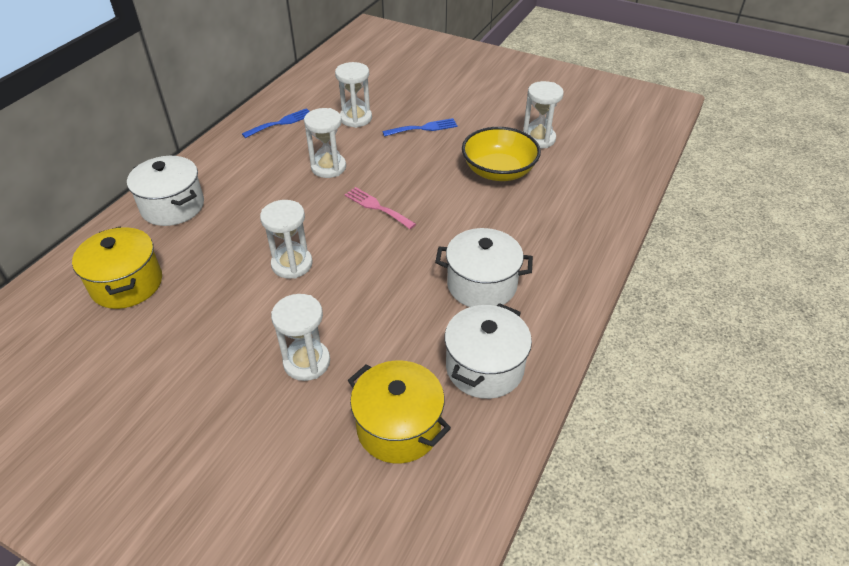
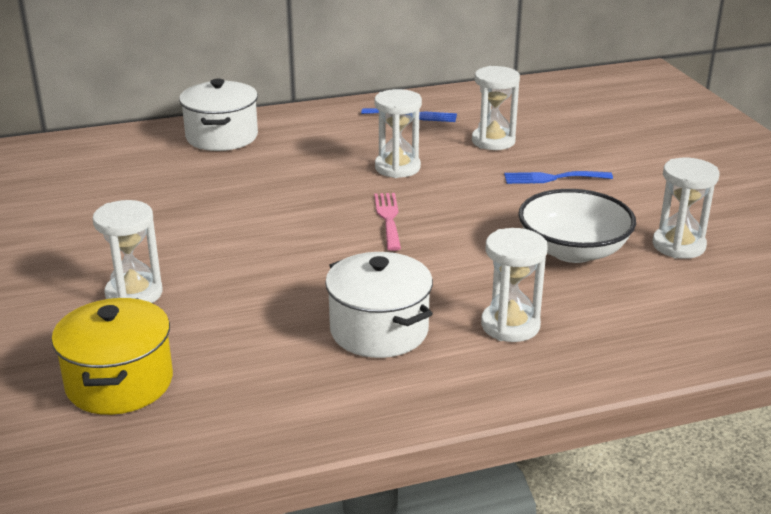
camera: 45 degrees right, 15 degrees down
yellow pot [72,226,162,309] -> none
white hourglass [260,200,313,279] -> white hourglass moved to [481,228,548,342]
blue fork [382,118,458,137] -> blue fork turned 150 degrees clockwise [504,171,613,184]
white pot [444,303,532,399] -> none
yellow bowl [462,127,541,181] -> white bowl [518,189,636,263]

